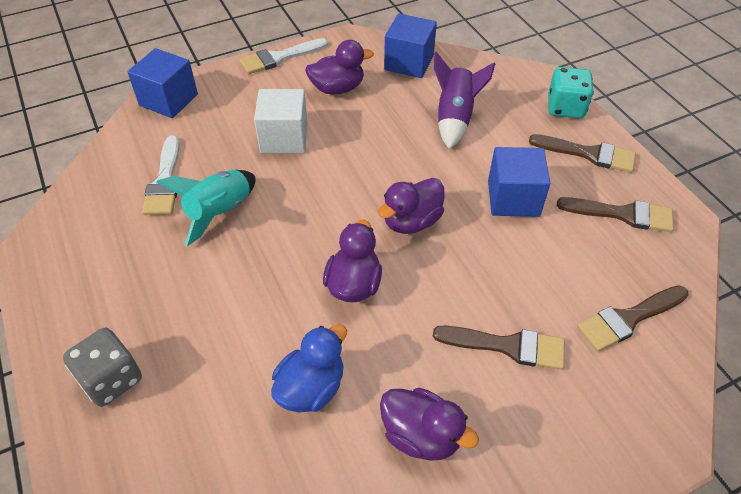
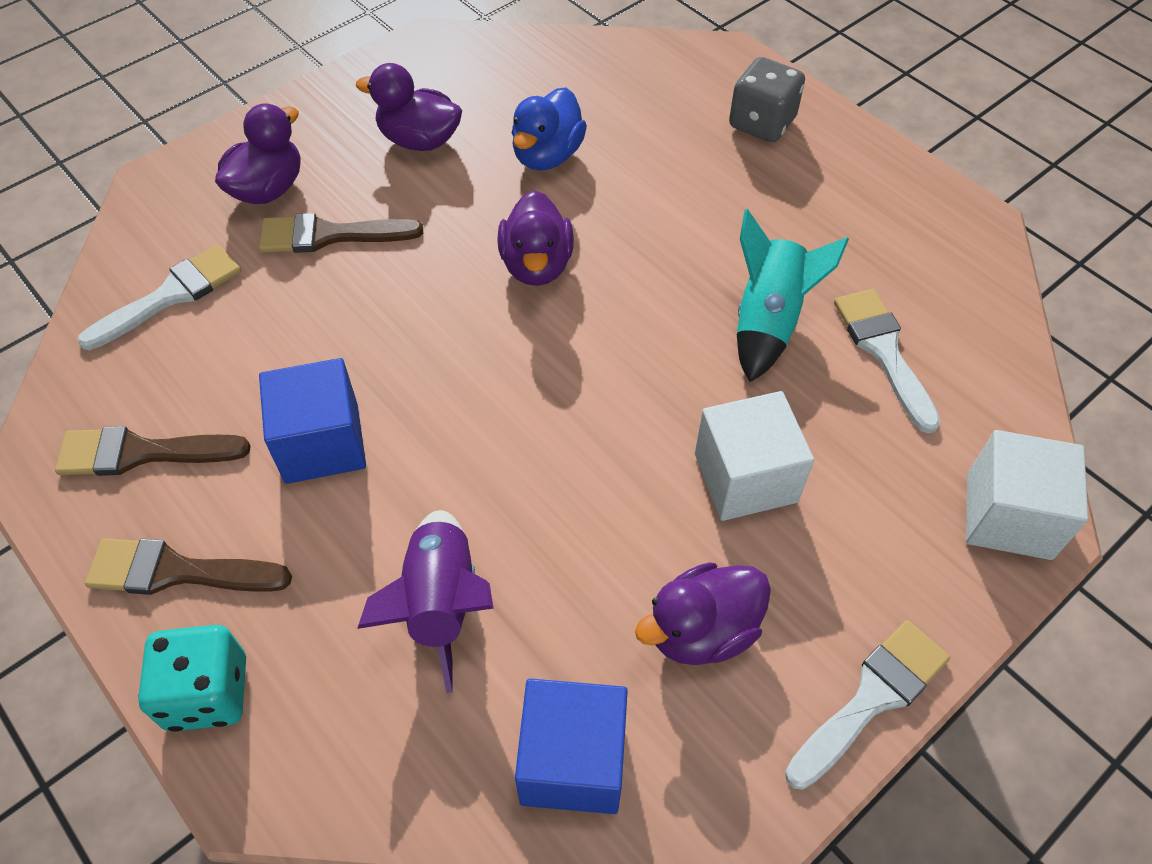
camera: 165 degrees right, 5 degrees up
blue cube [127,48,198,118] -> white cube [966,430,1088,560]
purple duck [378,178,445,234] -> purple duck moved to [215,103,301,204]
brown brush [577,285,688,352] -> white brush [77,245,241,350]

